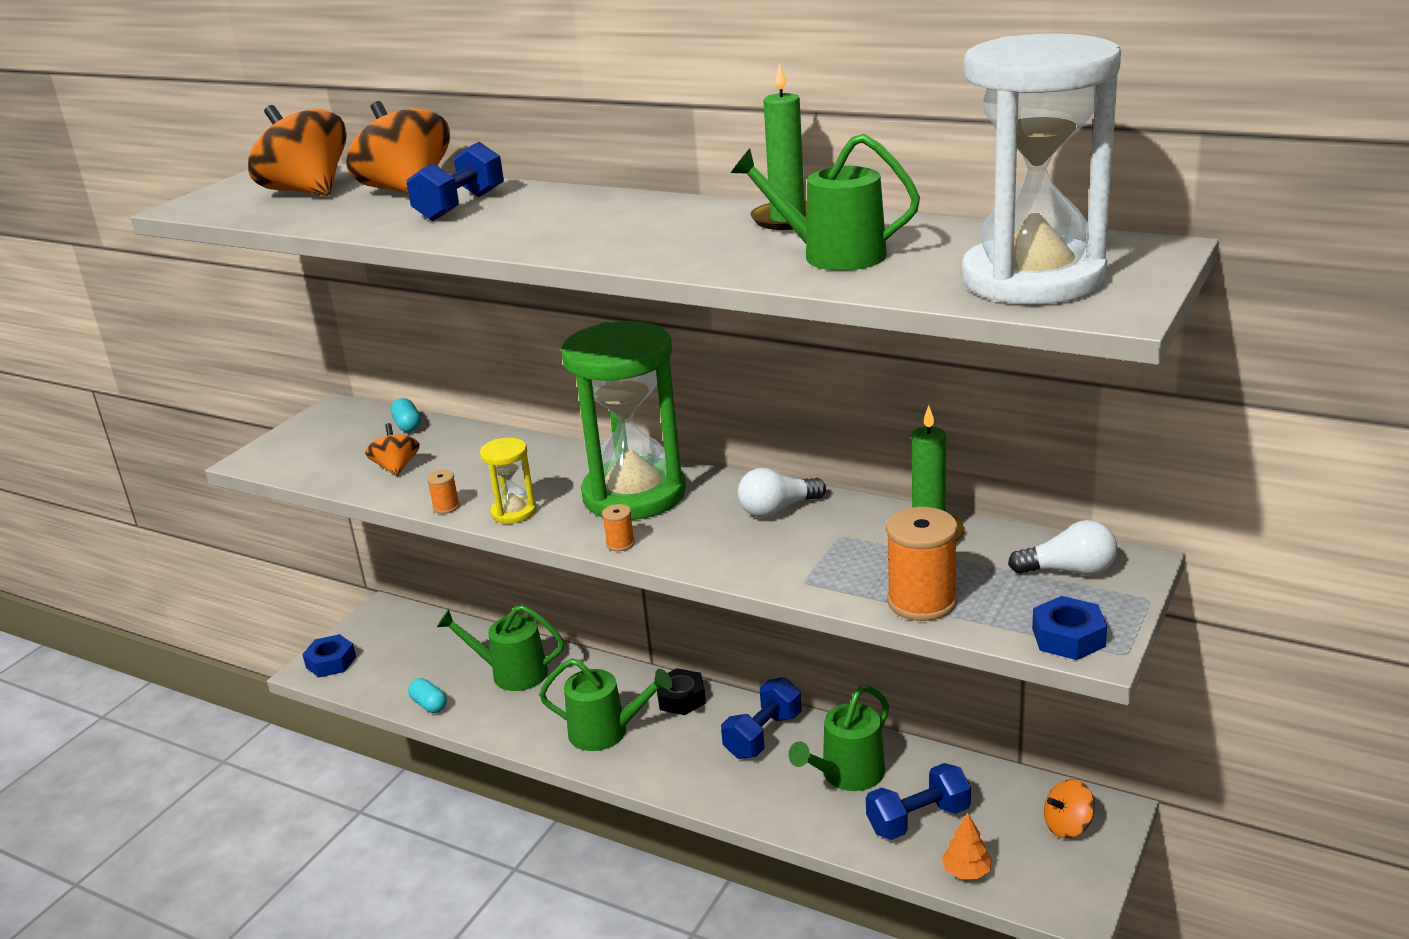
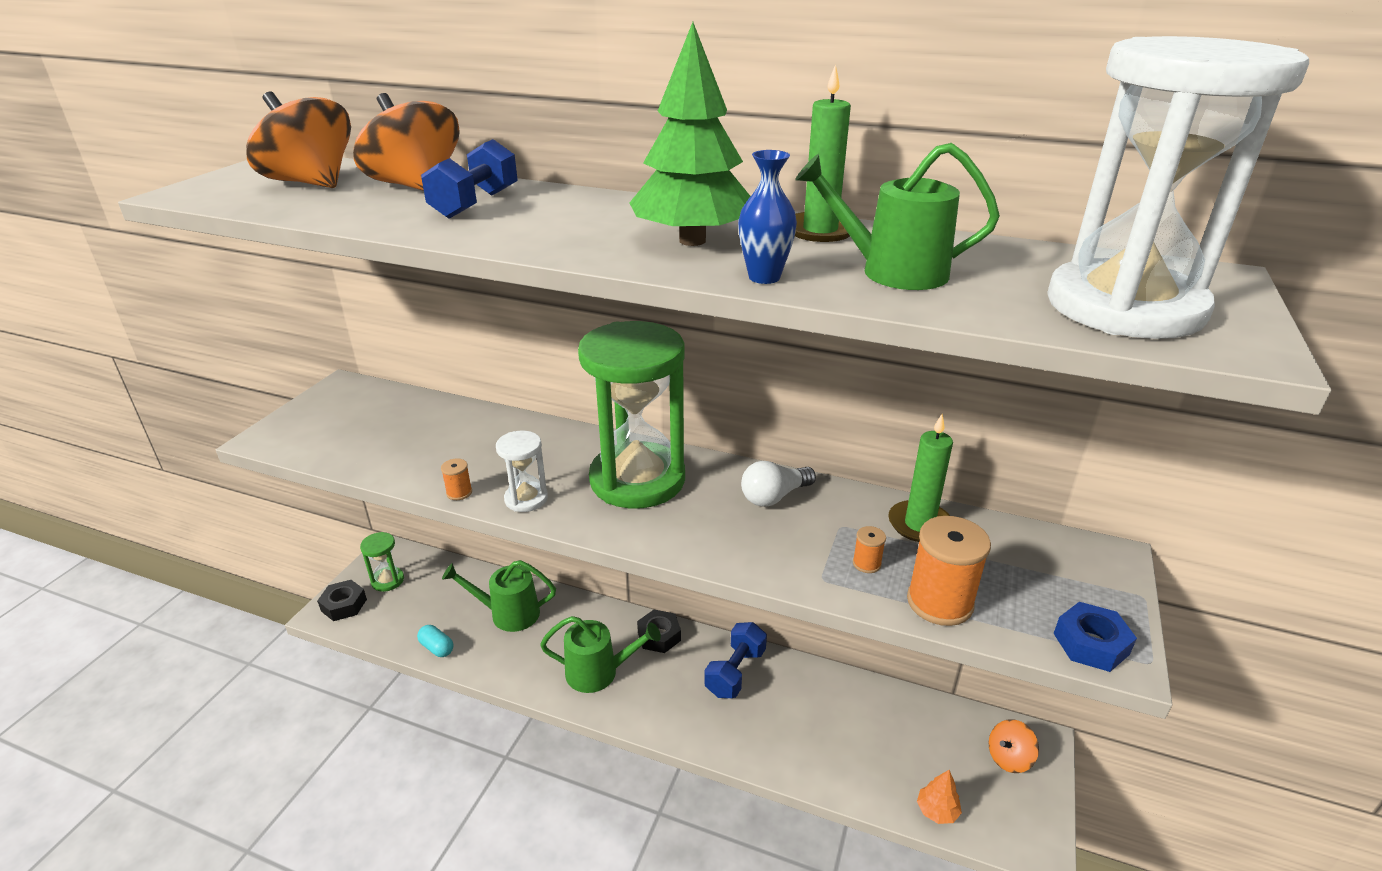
camera: 10 degrees left, 5 degrees up
blue nut [302,634,356,677] -> black nut [317,580,367,621]
orange spinning top [365,423,419,476] -> none
turquoise capsule [391,398,421,432] -> none
yellow hourglass [480,438,537,524] -> white hourglass [496,431,548,512]
orange spool [602,504,635,551] -> orange spool moved to [853,526,886,573]
green watering can [788,686,889,791] -> none
blue dumbbell [866,763,971,840] -> none
white light bulb [1008,520,1117,575] -> none
none -> green hourglass [360,532,404,592]
none -> green tree [630,22,750,246]
none -> blue vase [738,150,797,284]

